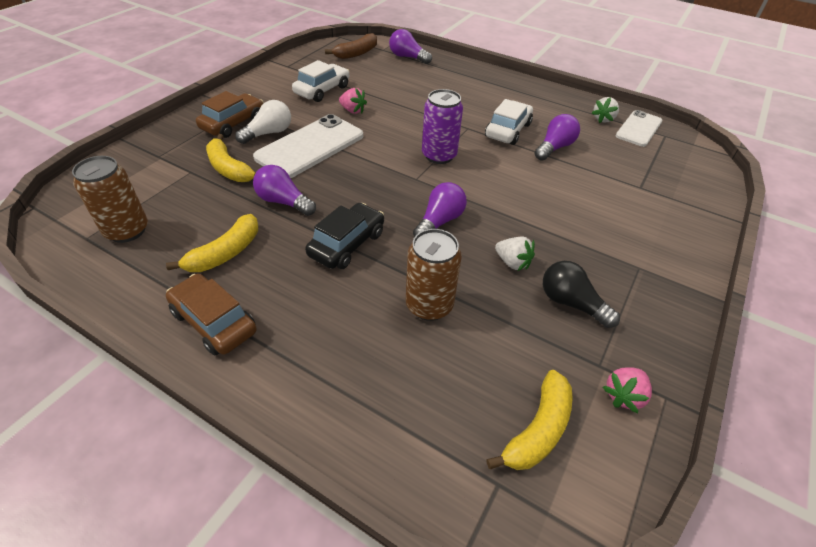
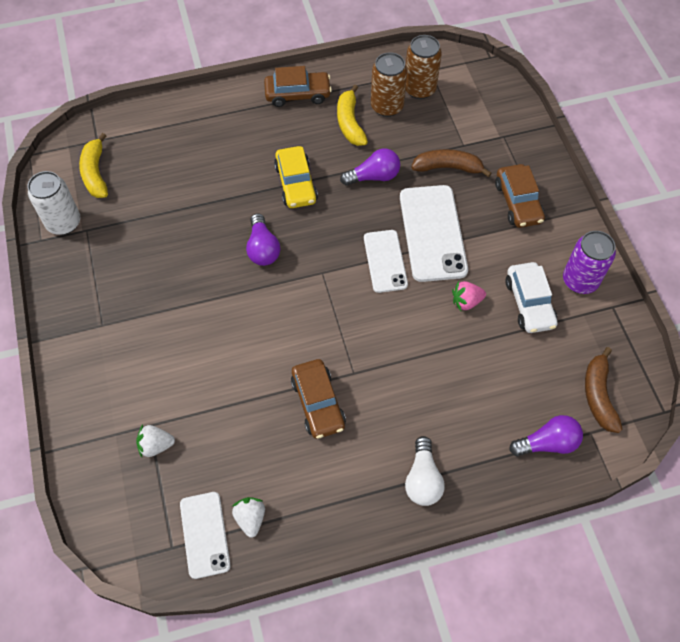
camera: 135 degrees right, 15 degrees up
yellow banana [206,134,255,182] -> brown banana [411,149,491,177]
white light bulb [235,100,291,144] -> white light bulb moved to [405,436,445,506]
black car [305,203,384,269] -> yellow car [274,146,318,208]
brown can [406,229,462,321] -> brown can moved to [371,52,407,117]
purple can [422,89,463,164] -> purple can moved to [563,231,616,294]
white car [485,99,533,145] -> brown car [291,359,346,439]
white strawberry [495,237,535,271] -> white strawberry moved to [136,425,175,457]
purple light bulb [535,114,580,161] -> none
black light bulb [543,261,620,328] -> none
pink strawberry [603,367,652,413] -> white can [28,171,80,235]
none -> white phone [364,230,408,293]

